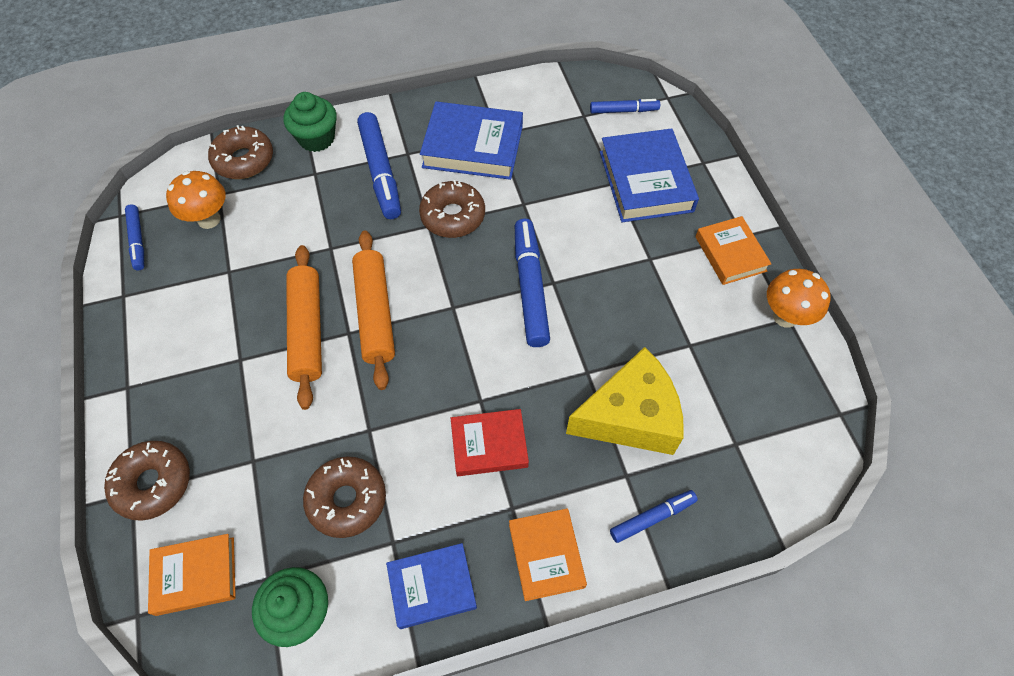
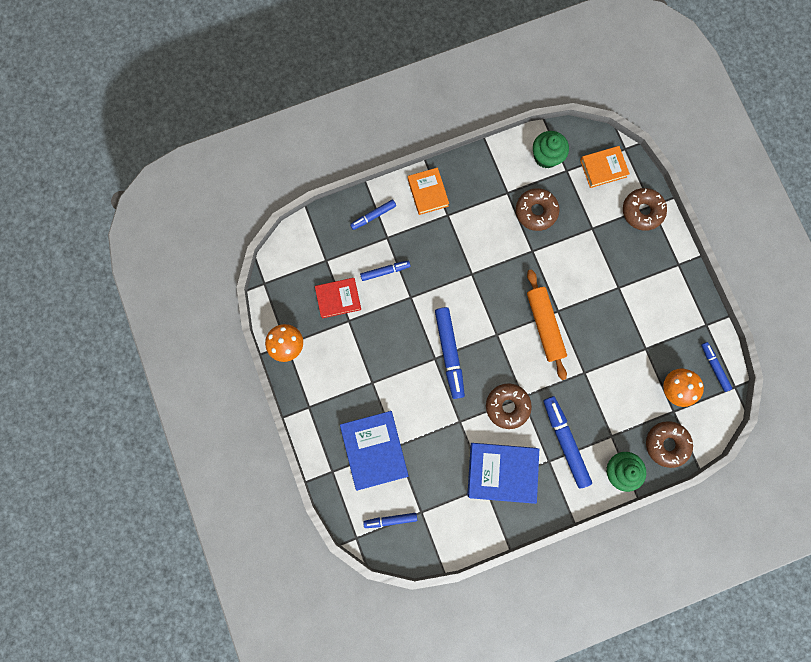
camera: 175 degrees right, 20 degrees up
orange rolling pin [286,245,322,410] -> none
blue book [386,543,477,629] -> none
red book [451,409,529,476] -> red book moved to [315,278,361,318]
yellow cheese [566,347,683,455] -> blue marker [360,261,411,281]
orange book [695,216,772,285] -> none

